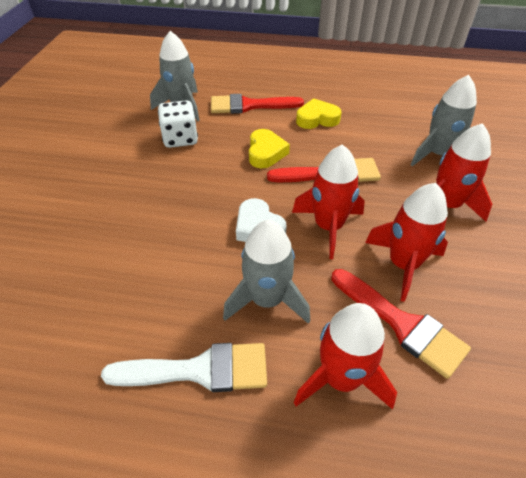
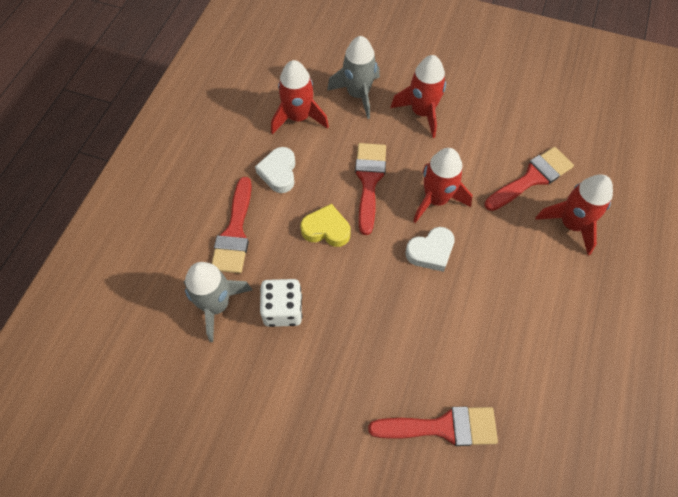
camera: 80 degrees left, 15 degrees up
white brush [101,343,267,392] -> none
grey rocket [223,220,310,324] -> none
yellow heart [296,98,341,129] -> white heart [255,147,295,193]
red rocket [365,183,448,302] -> red rocket moved to [271,60,329,134]
none -> red brush [368,407,498,446]

